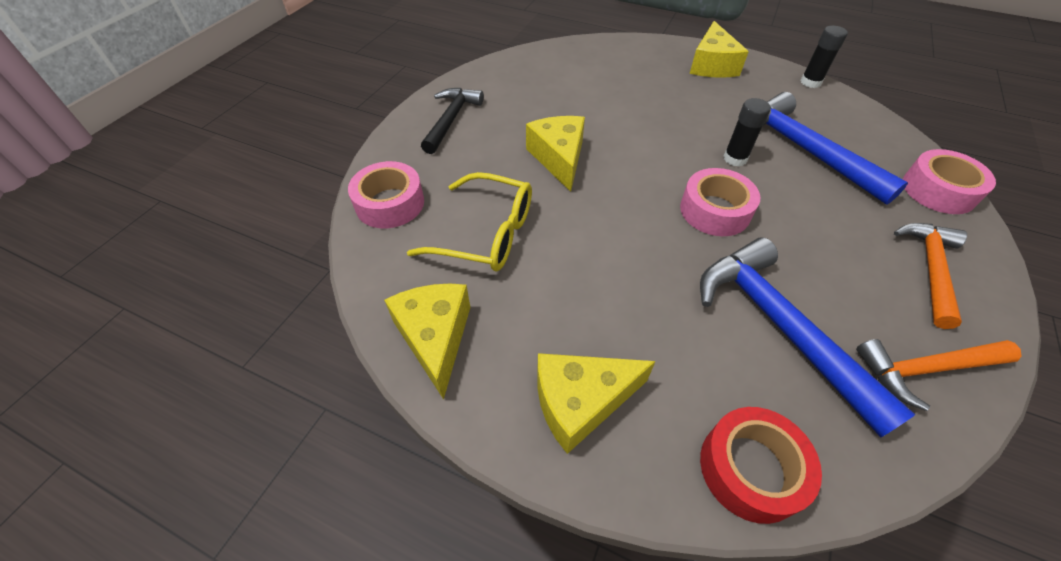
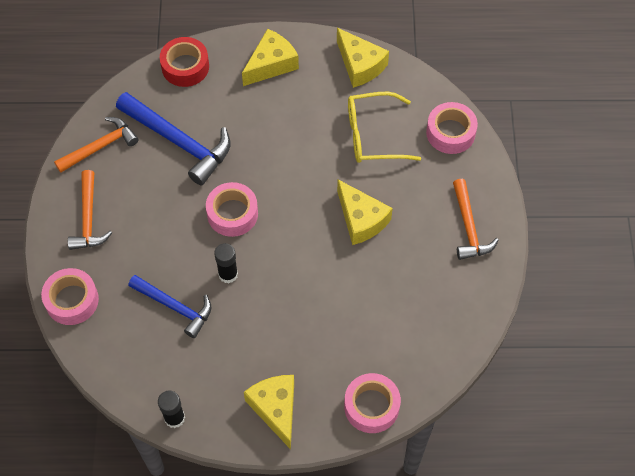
camera: 155 degrees right, 10 degrees up
black hammer [421,88,484,154] -> orange hammer [453,179,499,260]
blue hammer [763,92,908,205] -> blue hammer [128,275,212,338], size x0.65
none -> pink tape [344,373,401,433]

